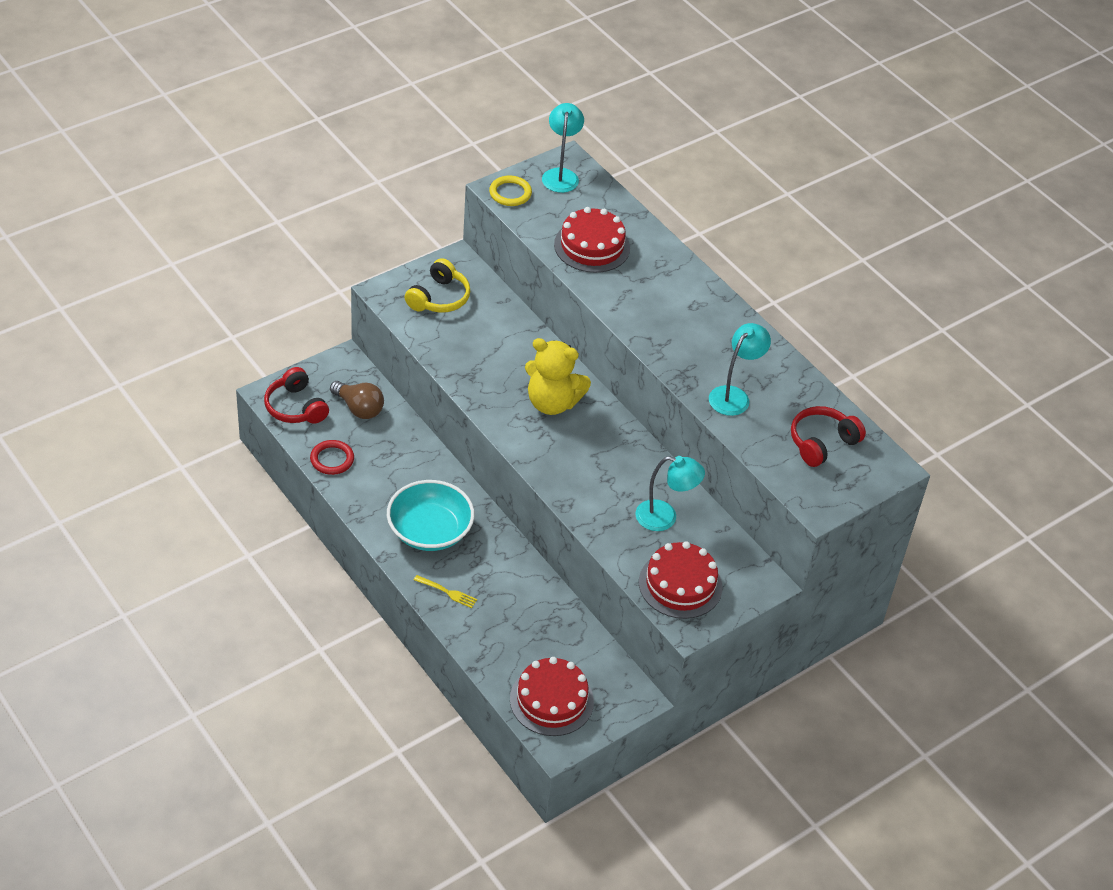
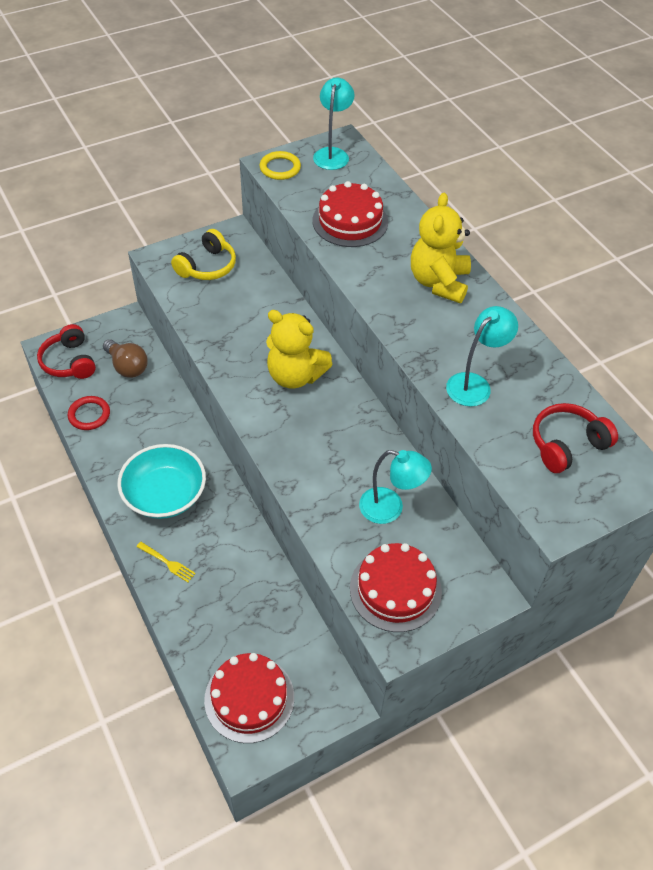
camera: 10 degrees right, 5 degrees up
none -> yellow teddy bear [411,193,471,303]

